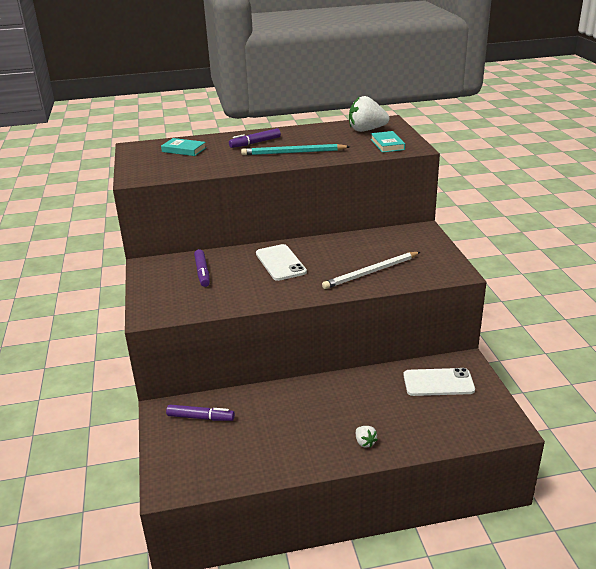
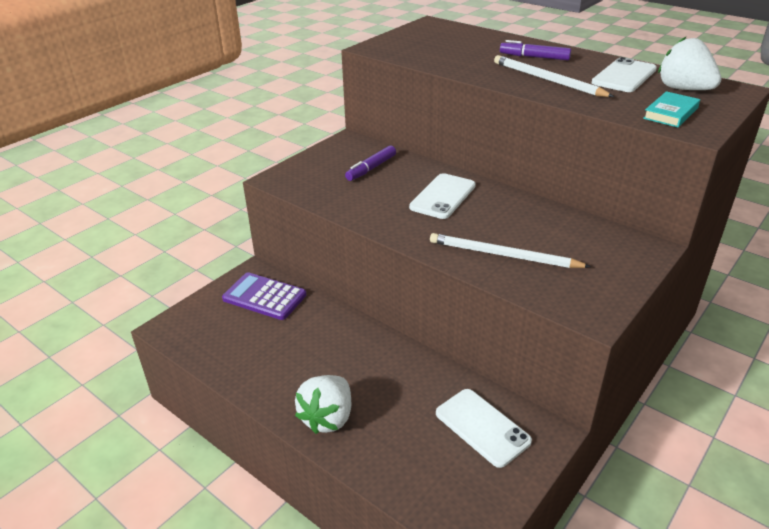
camera: 50 degrees right, 5 degrees up
turquoise book [161,138,206,156] -> none
purple marker [166,405,235,421] -> purple calculator [222,272,306,320]
turquoise pencil [241,144,350,155] -> white pencil [494,55,614,97]
white strawberry [356,426,378,448] -> white strawberry [295,375,351,434], size x2.13
none -> white phone [592,57,657,92]

